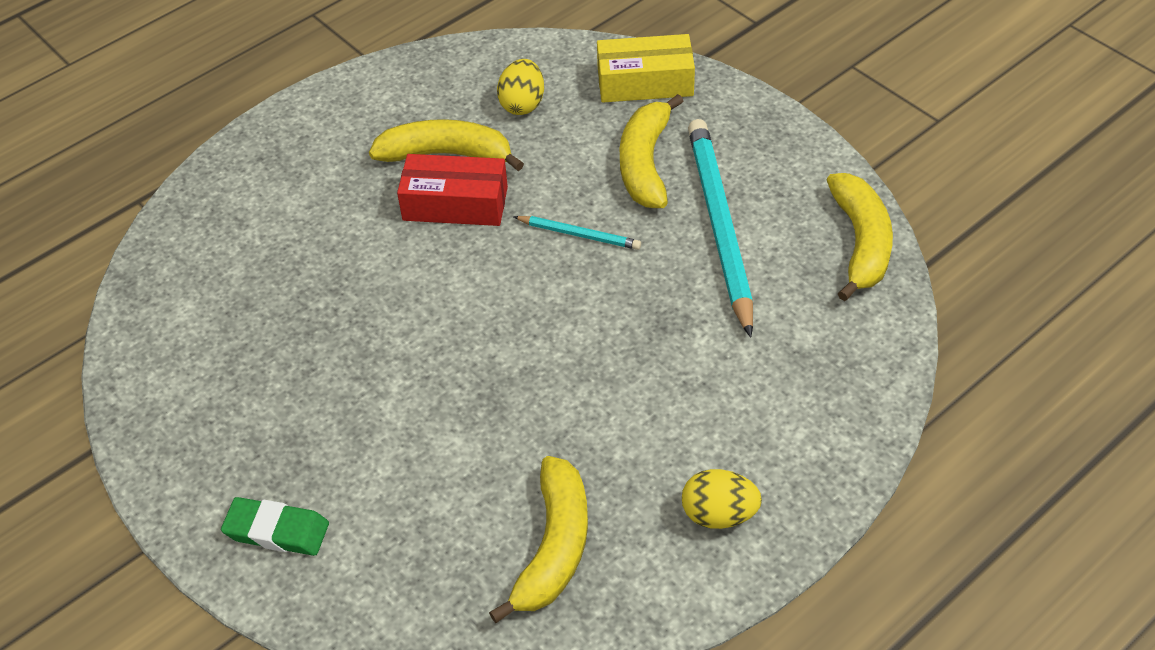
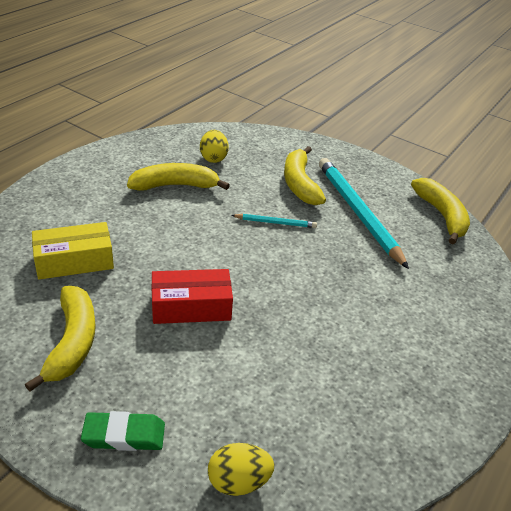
camera: 20 degrees left, 10 degrees down
red box [397,154,508,226] -> red box moved to [151,269,233,324]
yellow banana [489,456,588,623] -> yellow banana moved to [25,286,96,392]
yellow box [597,34,695,103] -> yellow box moved to [32,222,114,279]
yellow egg [682,469,762,529] -> yellow egg moved to [208,443,274,496]

